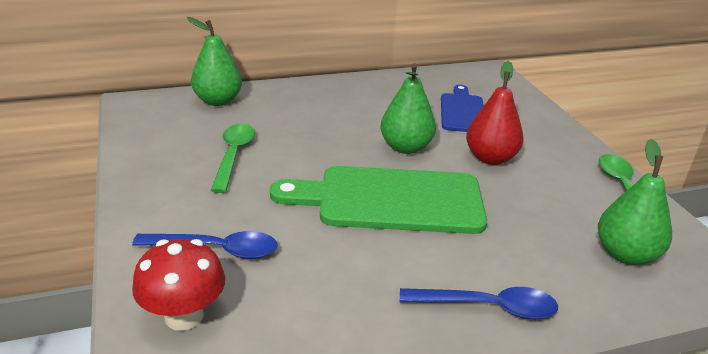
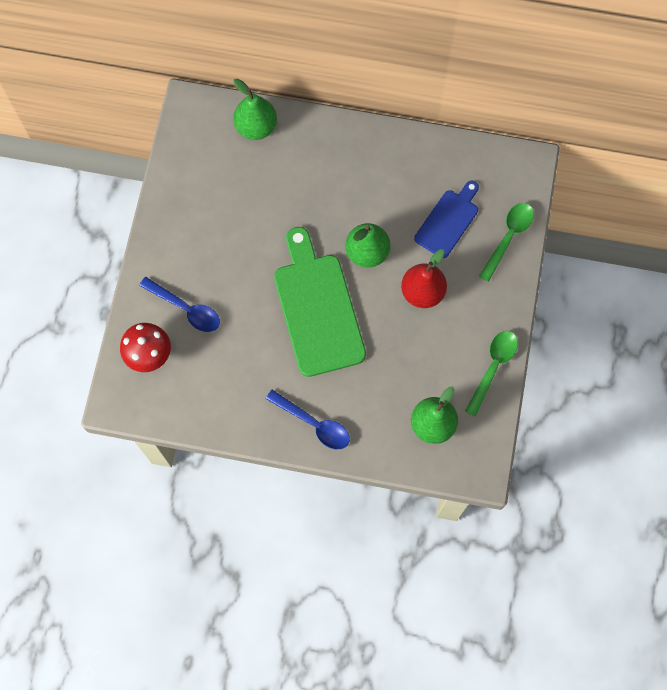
camera: 30 degrees right, 40 degrees up
green spoon [211,123,255,193] -> green spoon moved to [479,203,534,282]
green cutting board [270,166,487,234] -> green cutting board turned 45 degrees clockwise [274,227,366,377]

